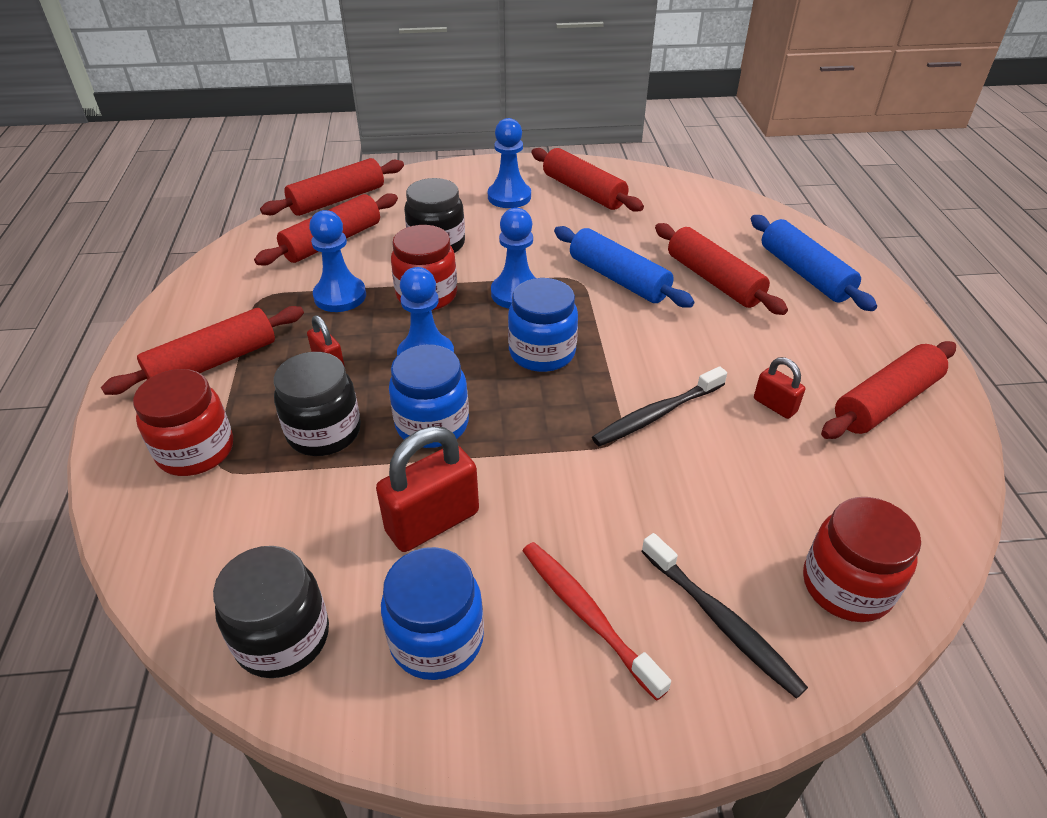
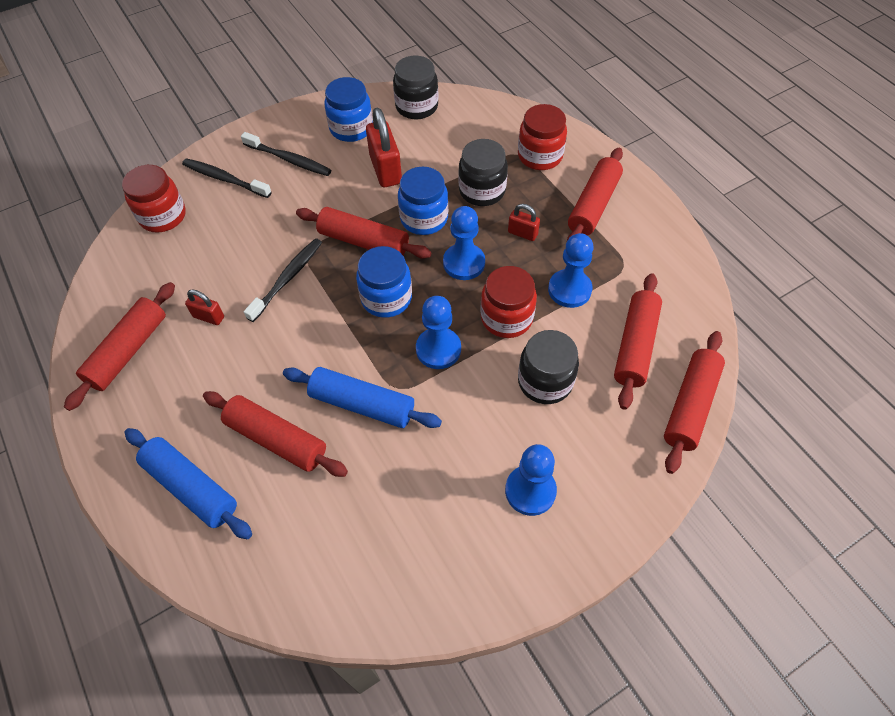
camera: 155 degrees right, 15 degrees up
red padlock [376,427,479,552] -> red padlock turned 45 degrees counterclockwise [366,108,402,187]
red toothbrush [523,542,671,701] -> black toothbrush [241,132,331,176]
red rolling pin [531,148,644,212] -> red rolling pin moved to [296,207,431,259]

